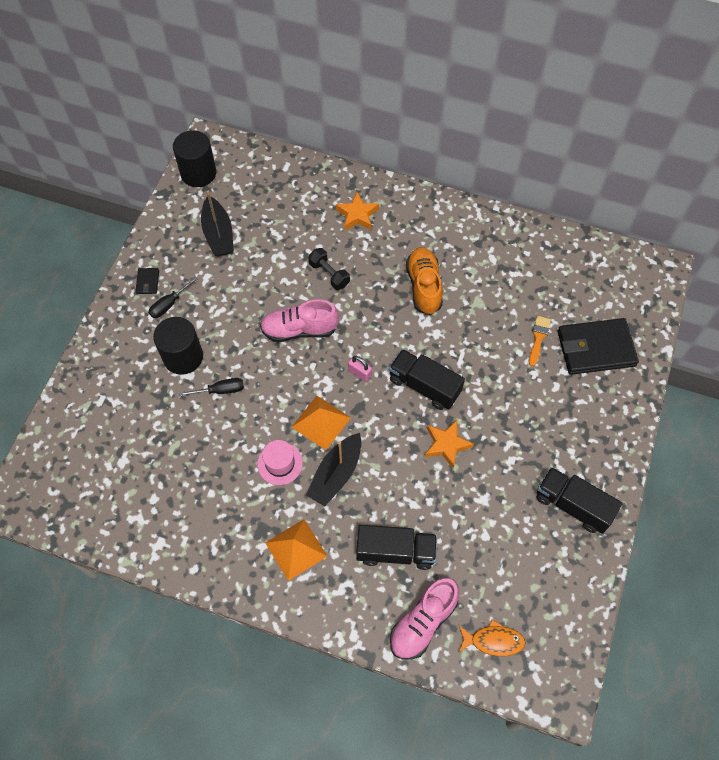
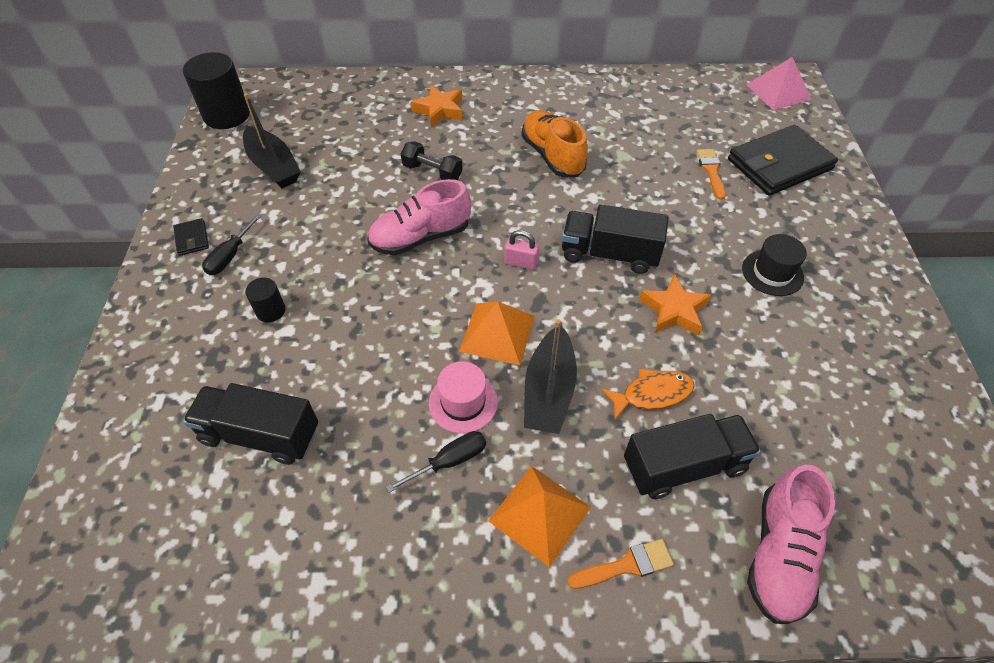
camera: 20 degrees left, 10 degrees down
black cylinder [153,317,203,375] -> black cylinder [245,277,286,322], size x0.50
black screwdriver [179,378,244,396] -> black screwdriver moved to [386,431,486,493]
orange fish [459,619,526,656] -> orange fish moved to [601,368,694,420]
black truck [537,467,622,534] -> black truck moved to [183,383,318,465]
none -> orange brush [567,539,674,589]
none -> black hat [742,234,807,296]
none -> pink pyramid [746,57,812,110]

